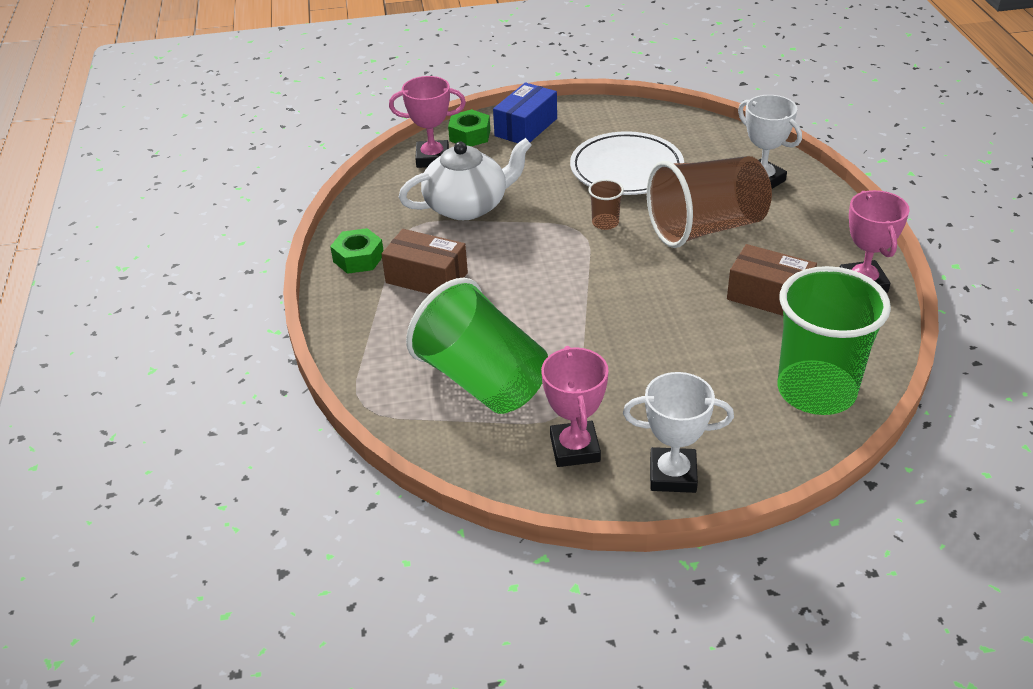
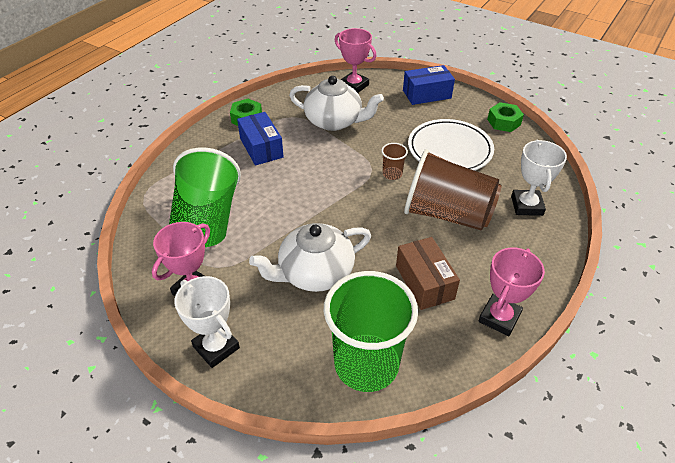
camera: 40 degrees right, 5 degrees up
brown box [381,229,468,294] -> blue box [237,112,284,166]
green nut [448,109,490,146] -> green nut moved to [487,102,524,132]
none -> white teapot [249,223,371,292]

